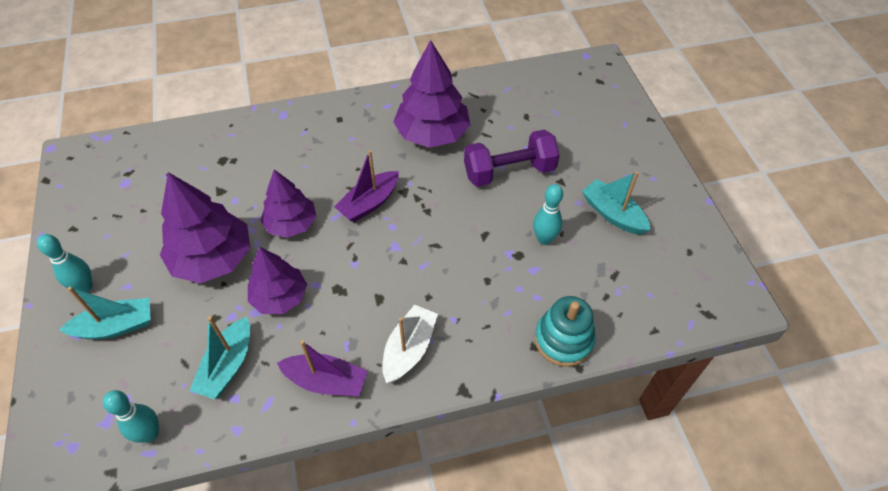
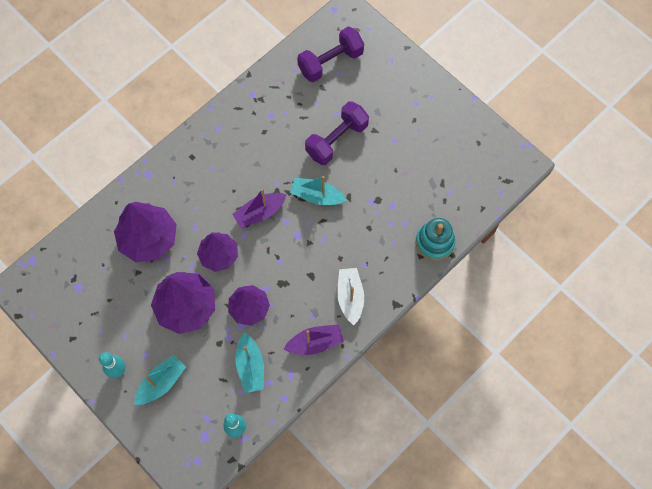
camera: 30 degrees left, 15 degrees up
purple boat [334,150,399,222] -> purple boat turned 45 degrees clockwise [232,188,287,228]
purple tree [393,40,470,148] -> purple tree moved to [114,202,177,263]
turquoise bowling pin [533,184,563,245] -> none
turquoise boat [582,171,651,235] -> turquoise boat moved to [290,176,347,205]
none -> purple dumbbell [297,27,364,82]

